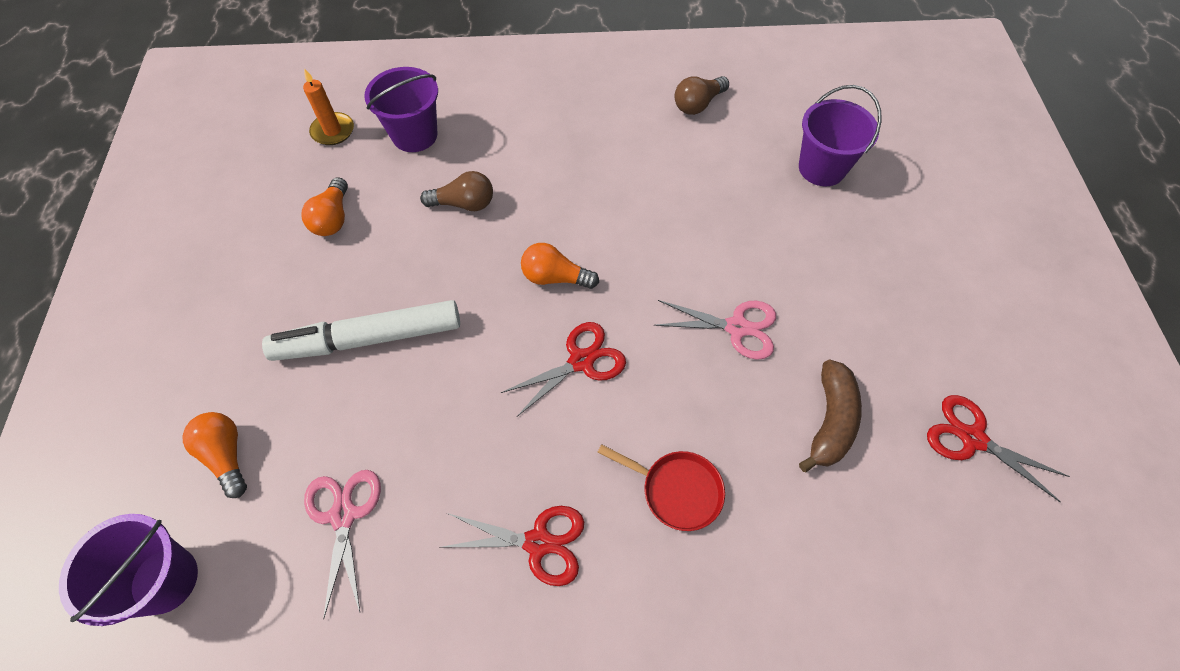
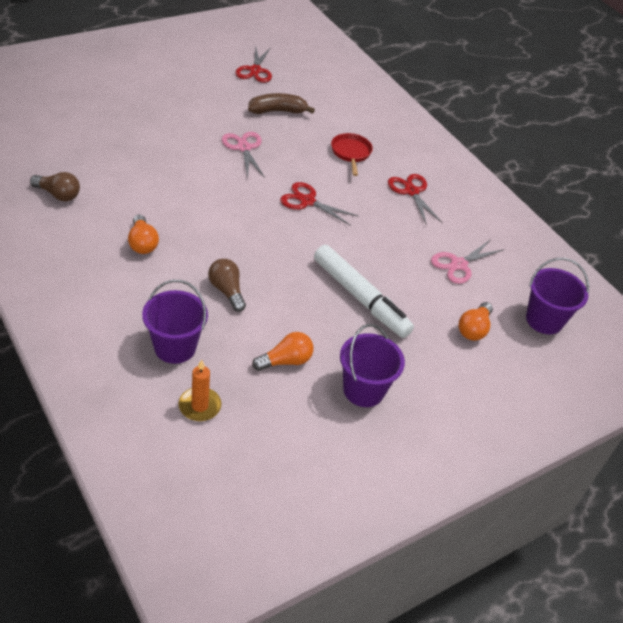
camera: 125 degrees left, 15 degrees down
orange light bulb [521,243,599,289] -> orange light bulb moved to [128,214,159,254]
purple bucket [799,85,882,186] -> purple bucket moved to [340,324,405,407]

